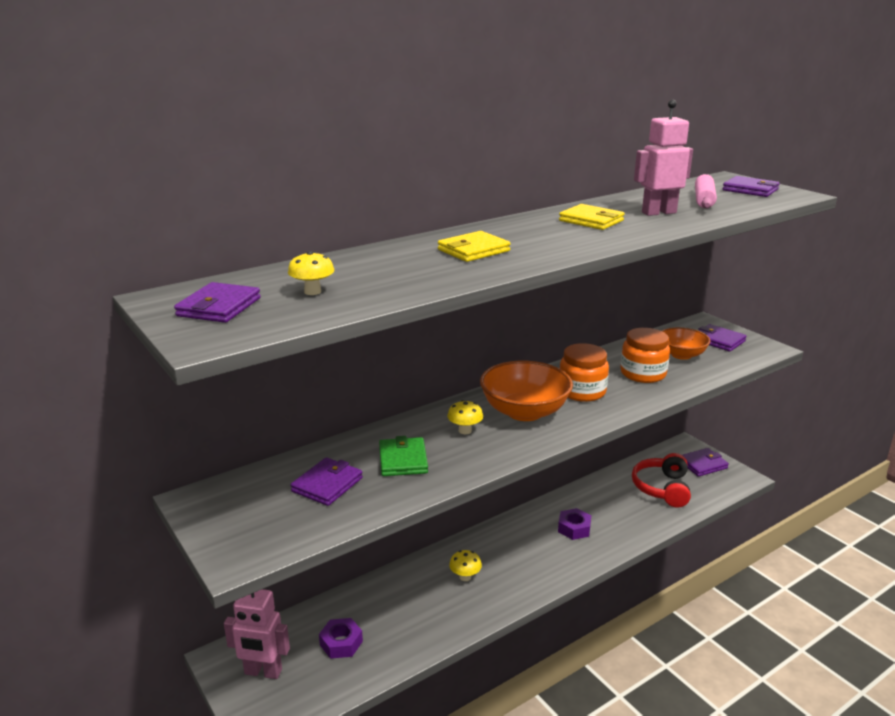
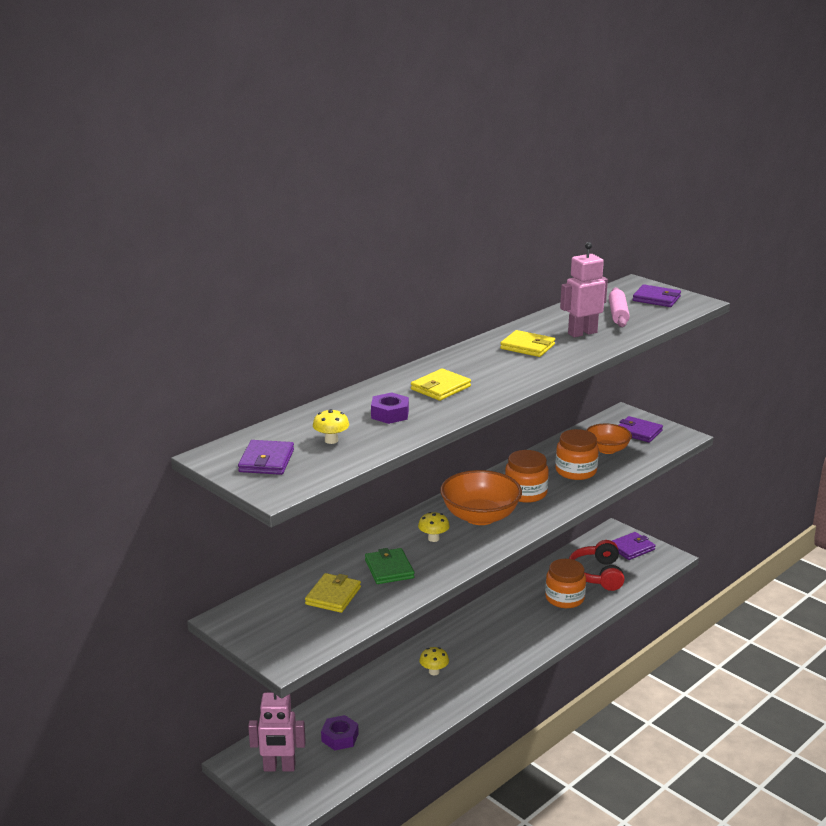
camera: 10 degrees left, 0 degrees up
purple wallet [290,457,363,506] -> yellow wallet [305,573,361,613]
purple nut [558,508,591,540] -> purple nut moved to [371,392,409,424]
none -> orange jar [545,559,586,608]

